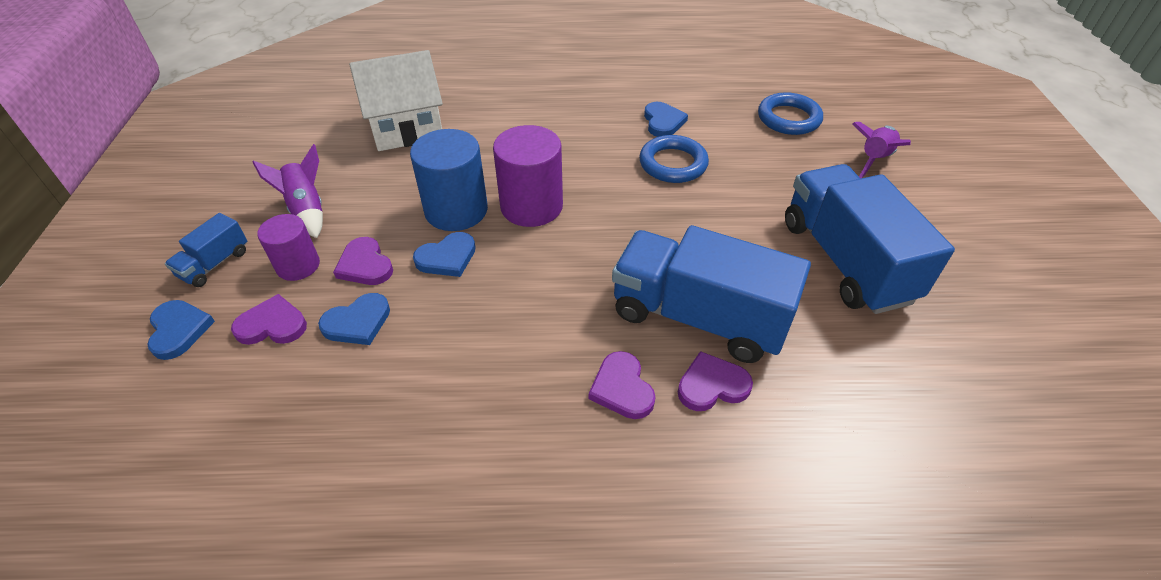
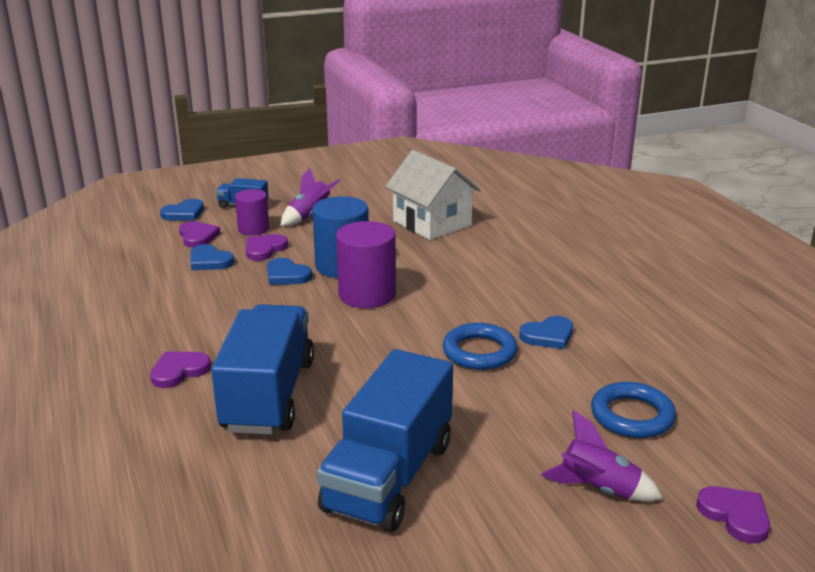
camera: 70 degrees right, 20 degrees down
purple heart [678,351,753,411] -> purple heart moved to [696,486,770,543]
blue truck [785,164,955,314] -> blue truck turned 150 degrees clockwise [317,349,453,532]

